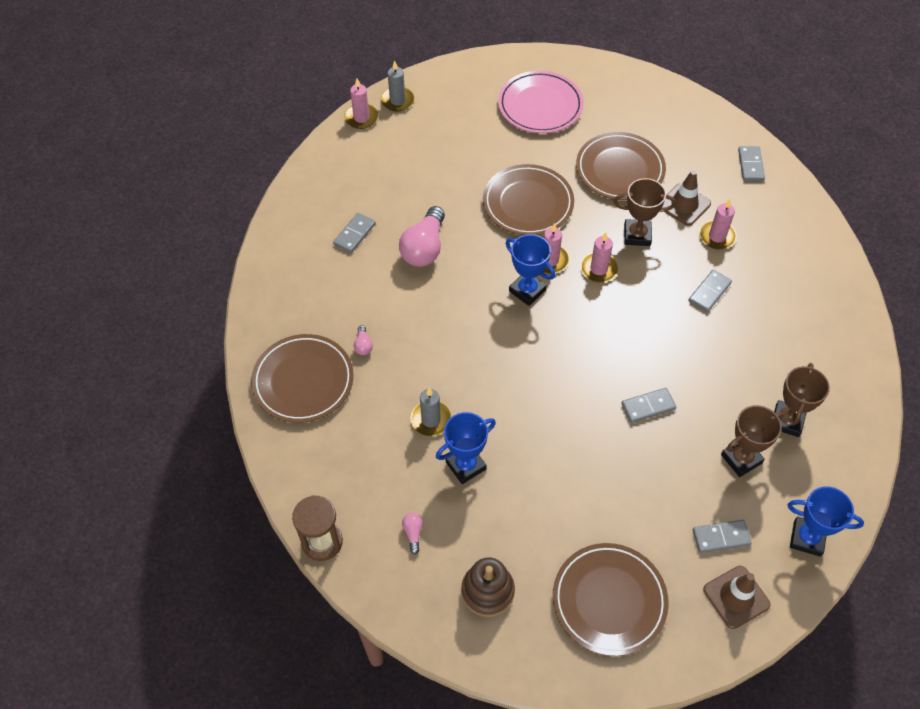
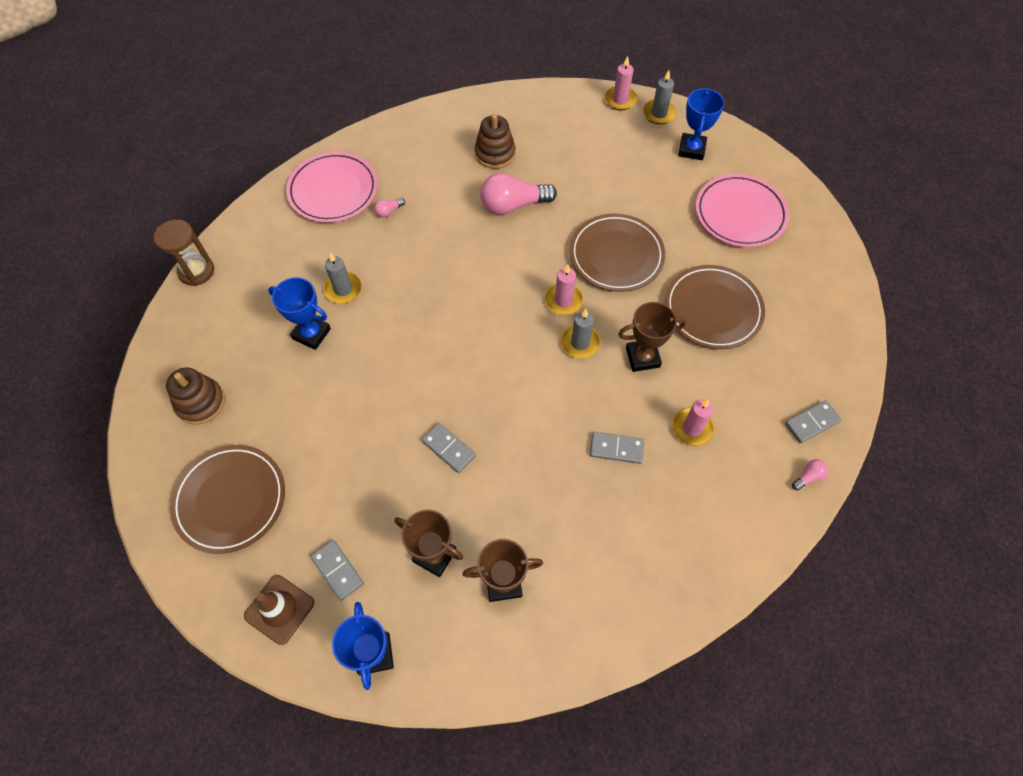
camera: 60 degrees right, 5 degrees up
brown plate [251,334,354,423] -> pink plate [286,152,378,223]
grey domino [333,213,376,253] -> brown stacking toy [475,114,516,169]
pink light bulb [402,513,423,554] -> pink light bulb moved to [792,459,828,491]
blue trophy [506,234,556,306] -> blue trophy moved to [678,88,725,160]
pink candle [581,232,618,282] -> grey candle [561,309,601,358]
brown trophy [614,178,676,246] -> brown trophy turned 75 degrees counterclockwise [618,302,686,372]
brown traffic cone [662,170,711,226] -> none

